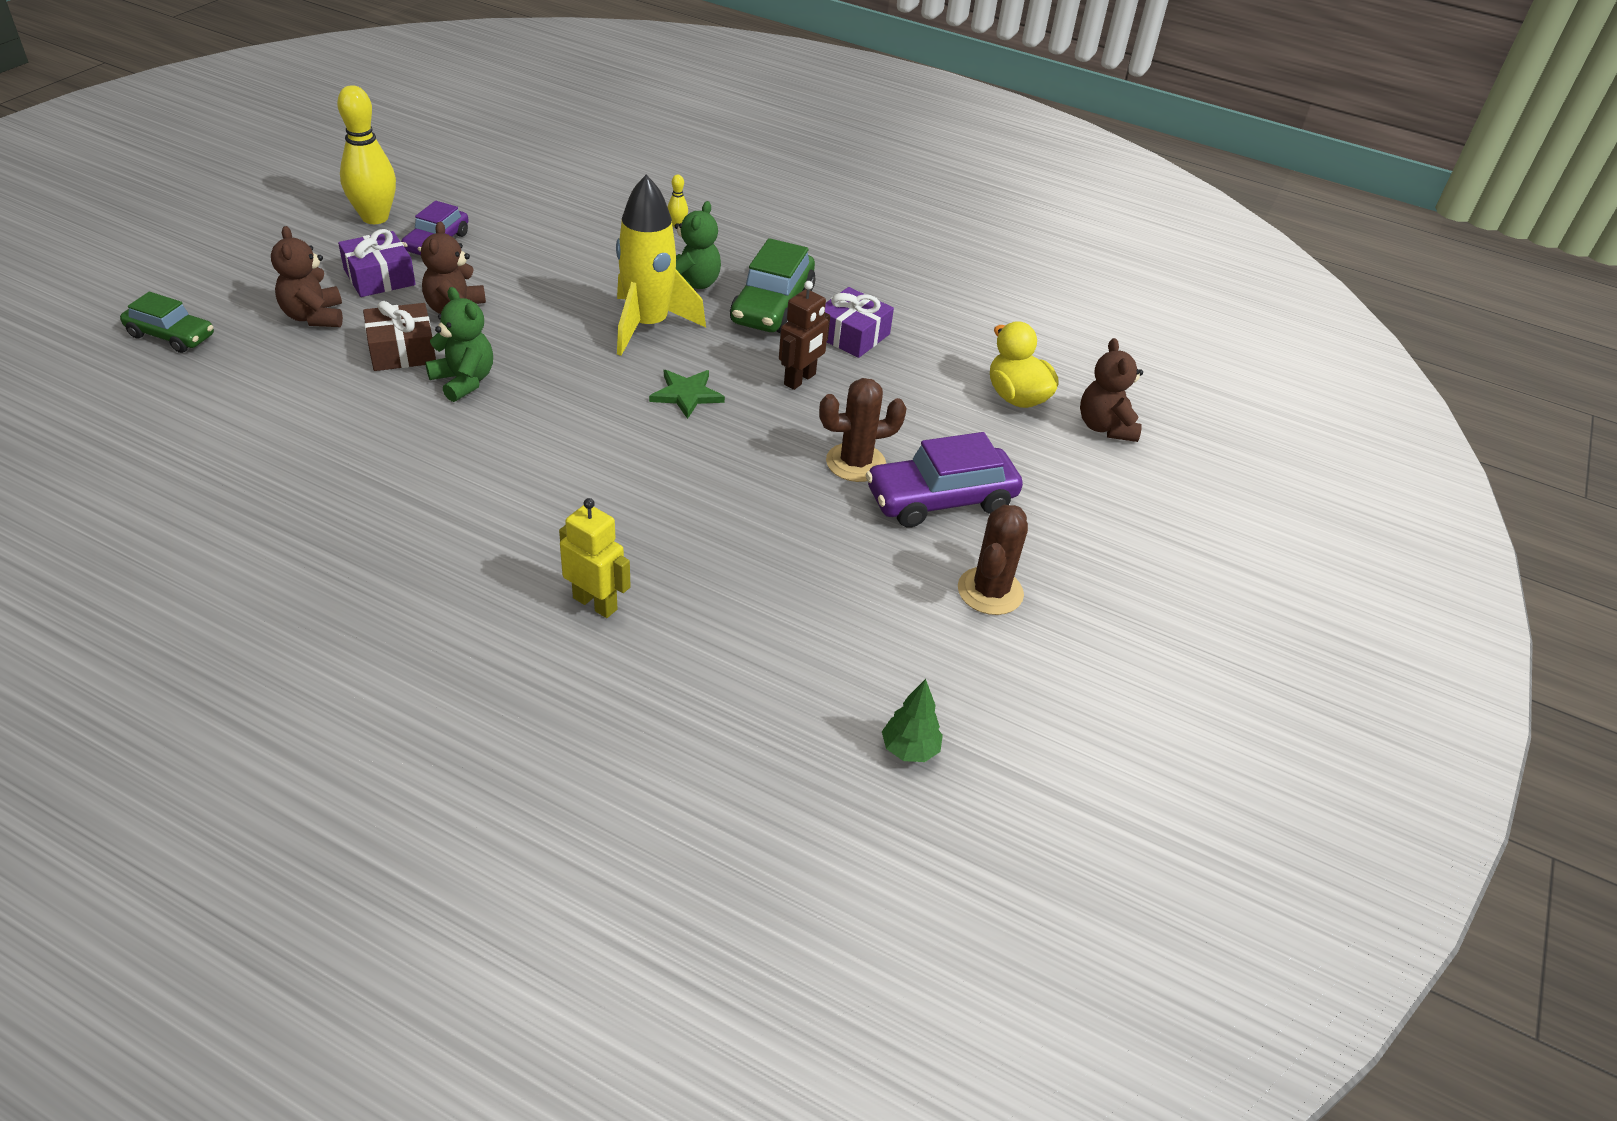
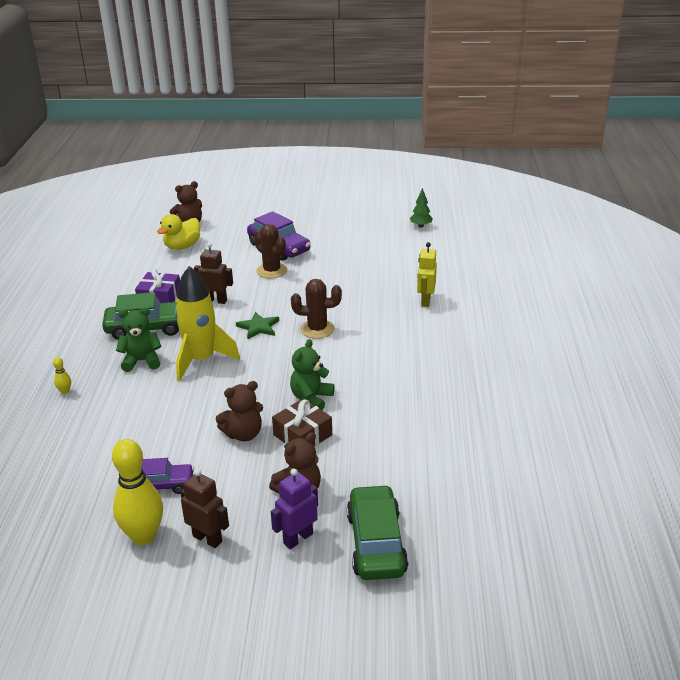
camera: 110 degrees left, 10 degrees down
green car [120,292,214,353] -> green car [347,485,408,580], size x1.58
purple gift [338,229,416,297] -> none
brown cactus [958,505,1028,615] -> brown cactus moved to [291,279,342,339]
none -> brown robot [181,469,229,548]
none -> purple robot [271,469,318,549]

